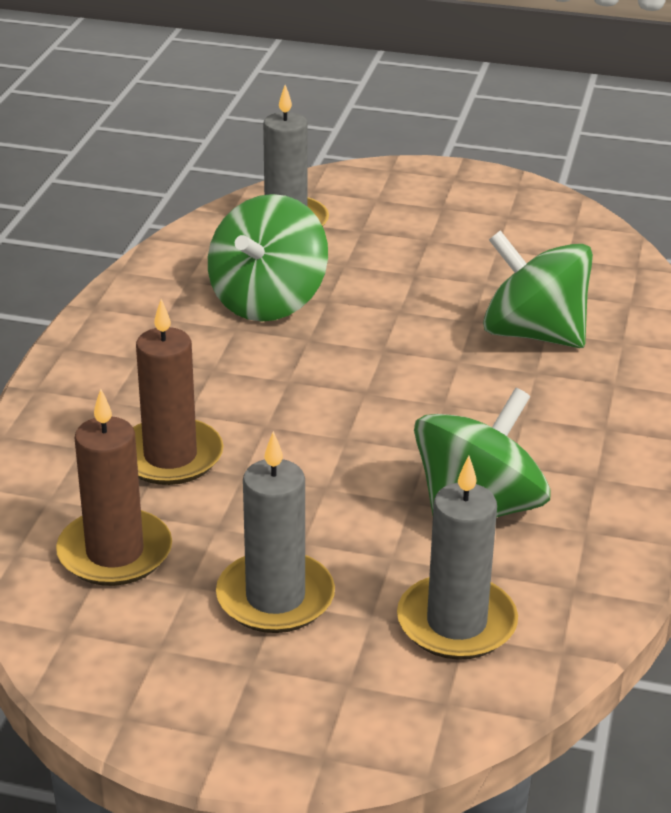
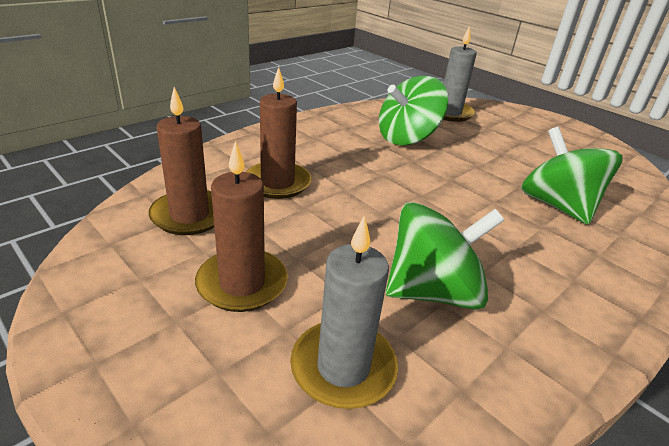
camera: 30 degrees right, 0 degrees up
grey candle [216,431,335,633] -> brown candle [195,141,288,312]

